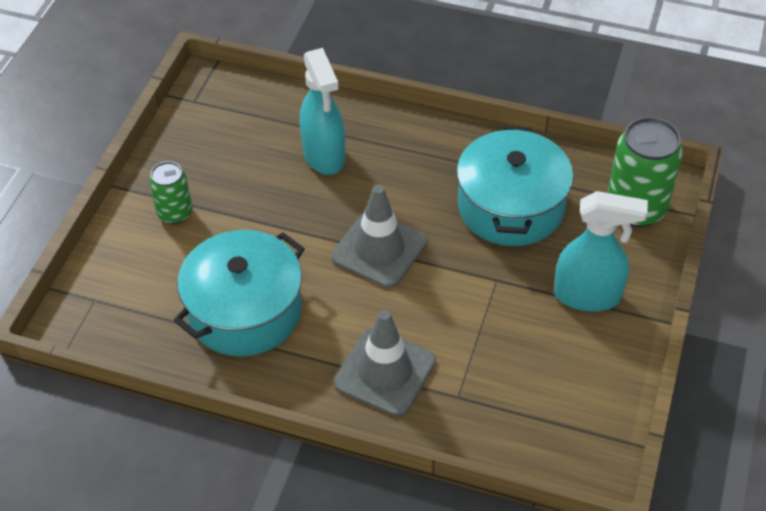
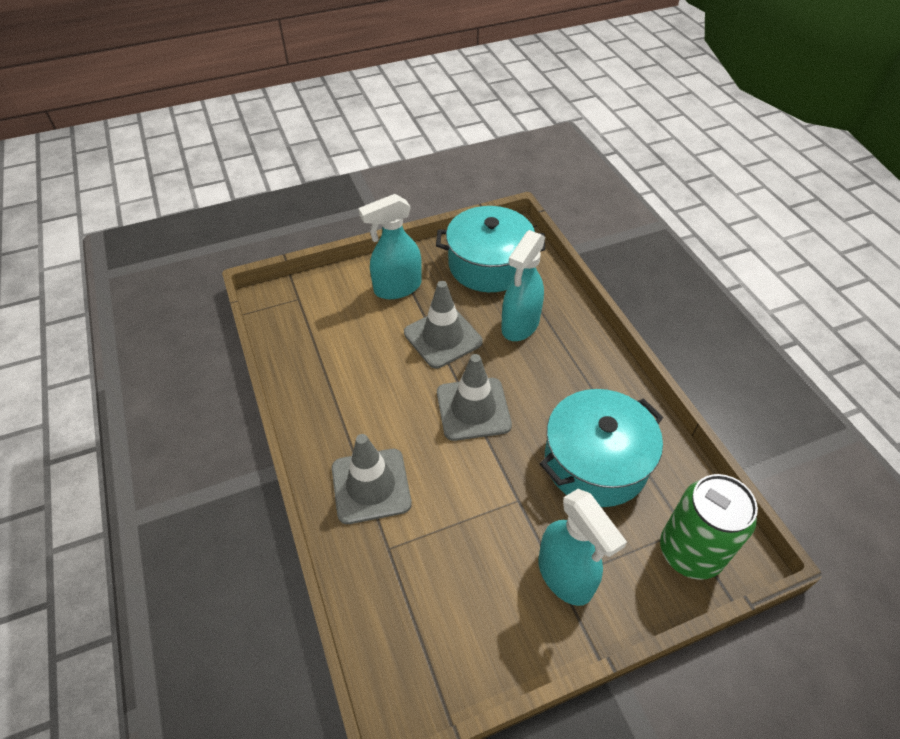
camera: 50 degrees right, 0 degrees up
green can [149,161,192,224] -> turquoise spray bottle [358,194,422,299]
turquoise pot [174,230,305,356] -> turquoise pot moved to [436,206,545,292]
none -> grey traffic cone [404,281,483,368]

